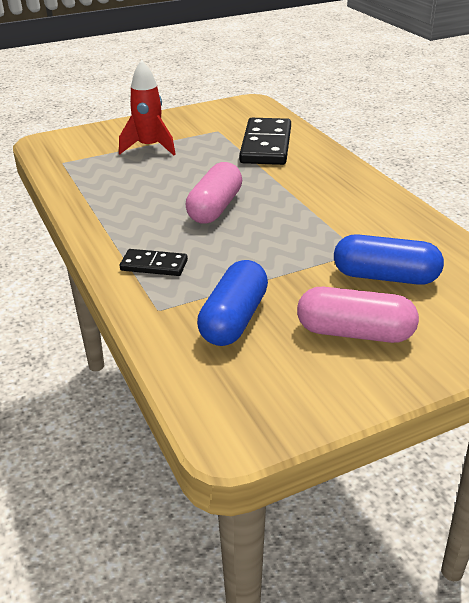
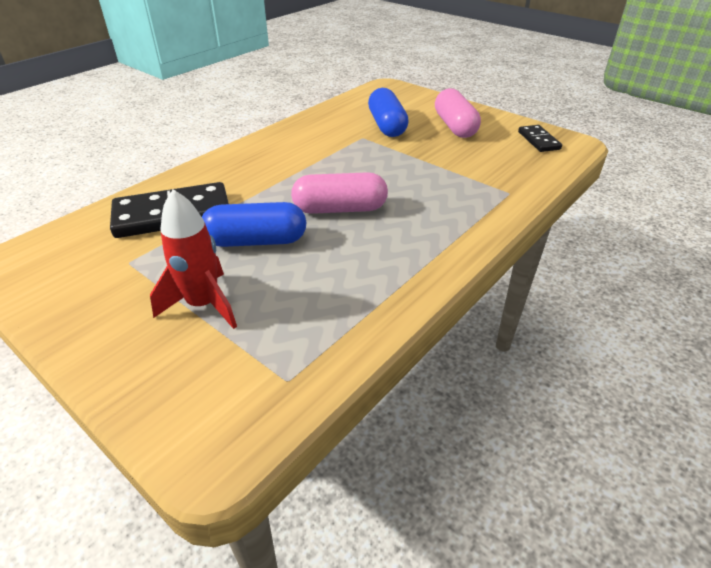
camera: 115 degrees left, 5 degrees up
black domino [120,249,188,276] -> black domino moved to [518,125,562,152]
blue capsule [197,260,268,346] -> blue capsule moved to [202,202,306,247]

